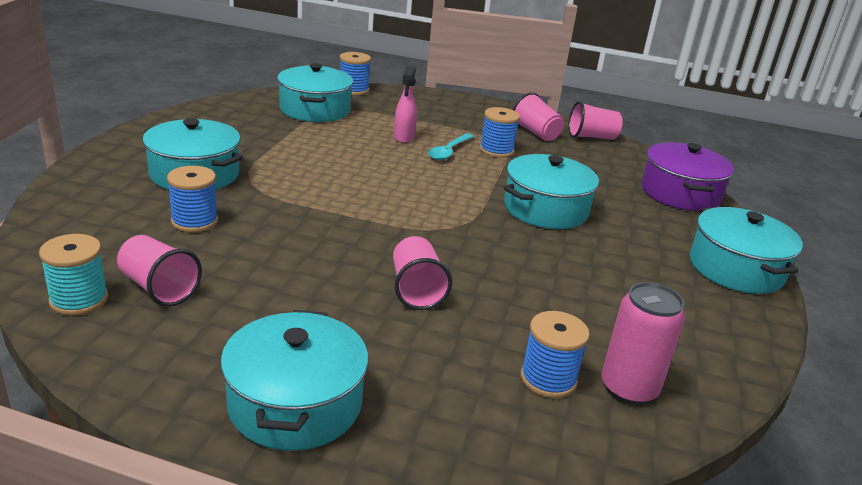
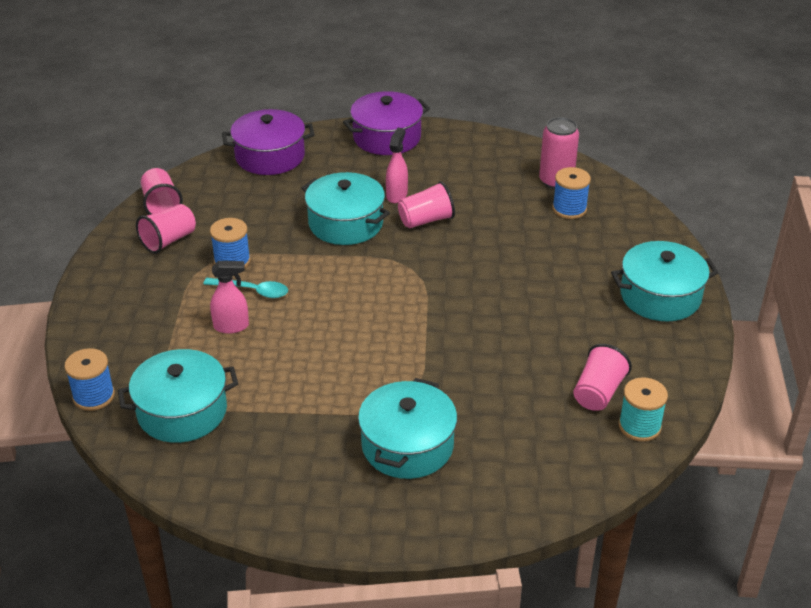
camera: 100 degrees left, 10 degrees up
blue spool [167,166,218,232] -> none
pink cup [393,236,452,310] -> pink cup moved to [398,181,455,228]
turquoise pot [690,207,803,294] -> purple pot [343,91,430,155]
none -> pink spray bottle [386,128,408,203]

